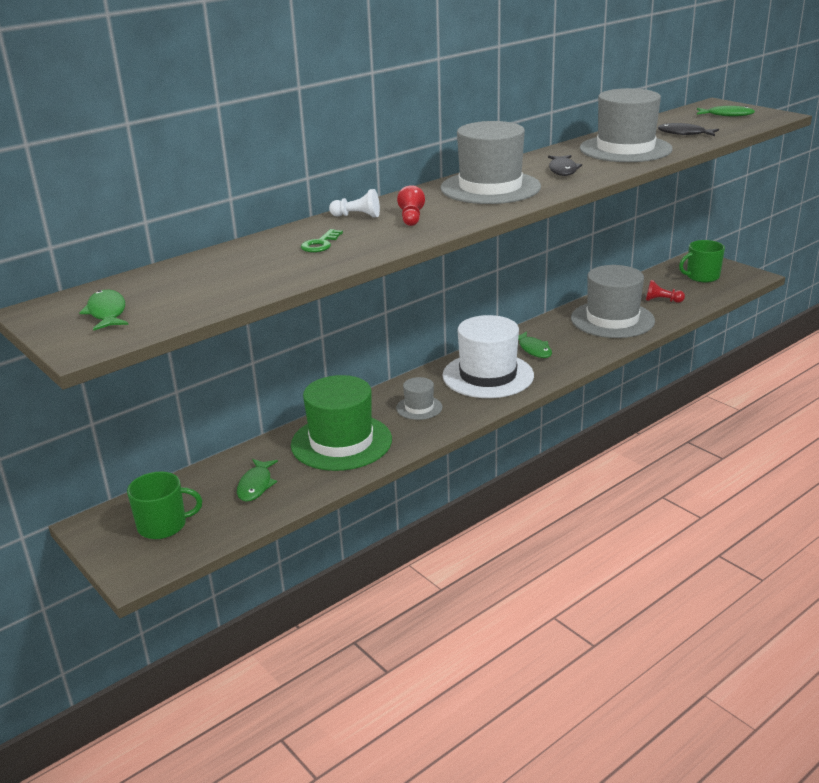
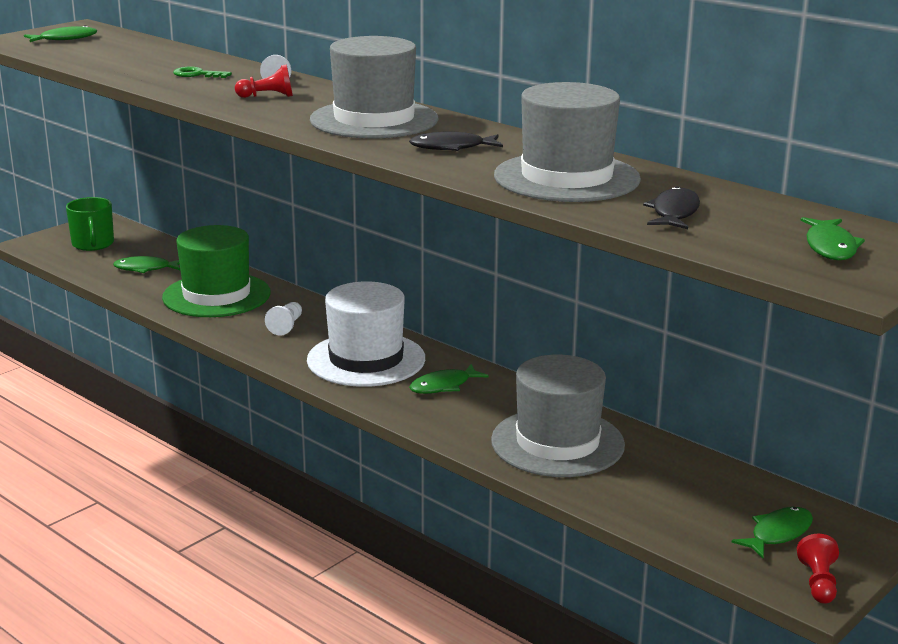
camera: 80 degrees right, 5 degrees down
grey hat [396,377,442,420] -> white pawn [265,302,302,336]
red pawn [646,280,685,303] -> red pawn moved to [797,534,839,604]
green mug [679,240,725,282] -> green fish [732,507,813,558]

